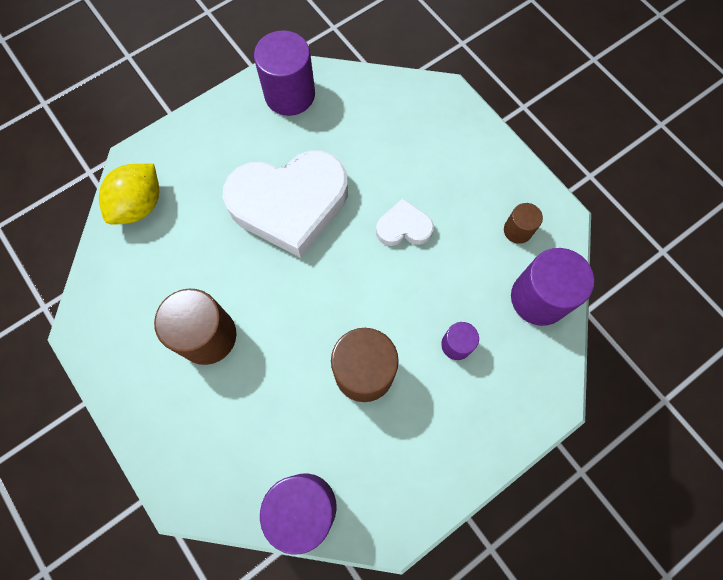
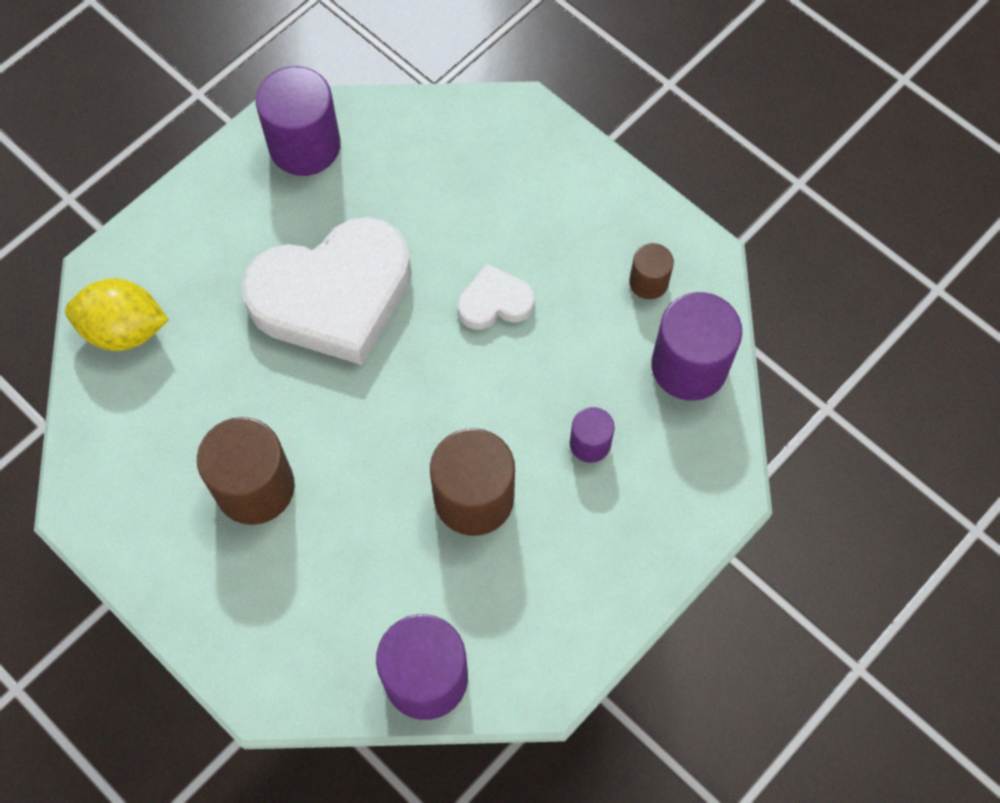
camera: 10 degrees left, 5 degrees down
yellow lemon [99,164,159,225] -> yellow lemon turned 75 degrees clockwise [65,278,169,351]

